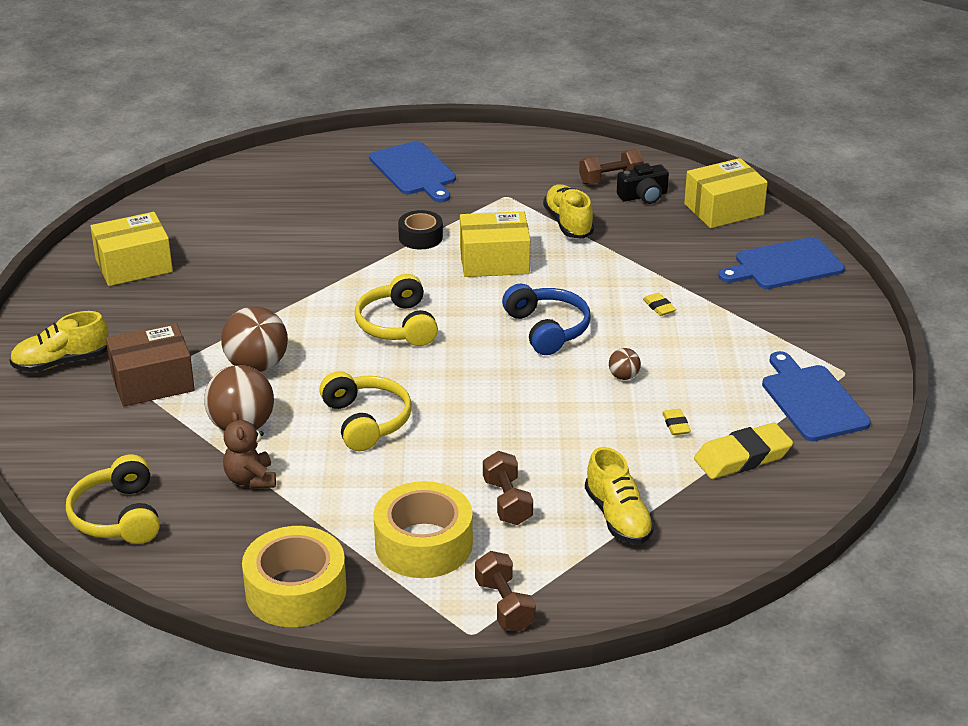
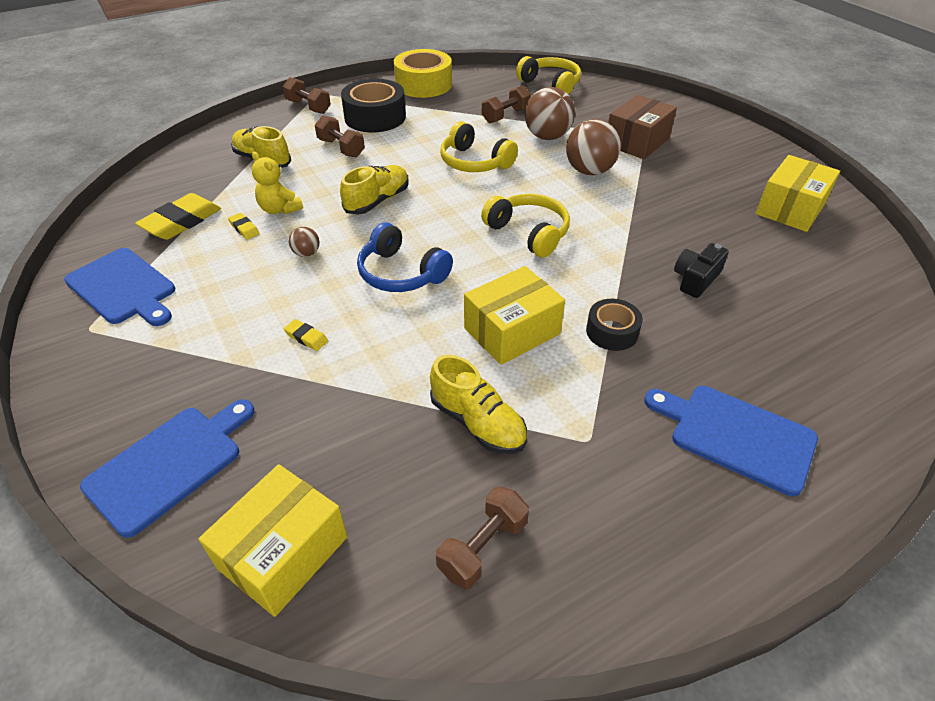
camera: 150 degrees right, 10 degrees up
yellow shoe [9,311,109,372] -> yellow shoe moved to [340,165,409,214]
brown teddy bear [223,411,276,489] -> brown dumbbell [482,85,531,123]
yellow tape [373,481,473,578] -> black tape [341,79,406,132]
black camera [617,163,669,204] -> black camera moved to [674,243,729,298]
none -> yellow teddy bear [252,152,303,214]

